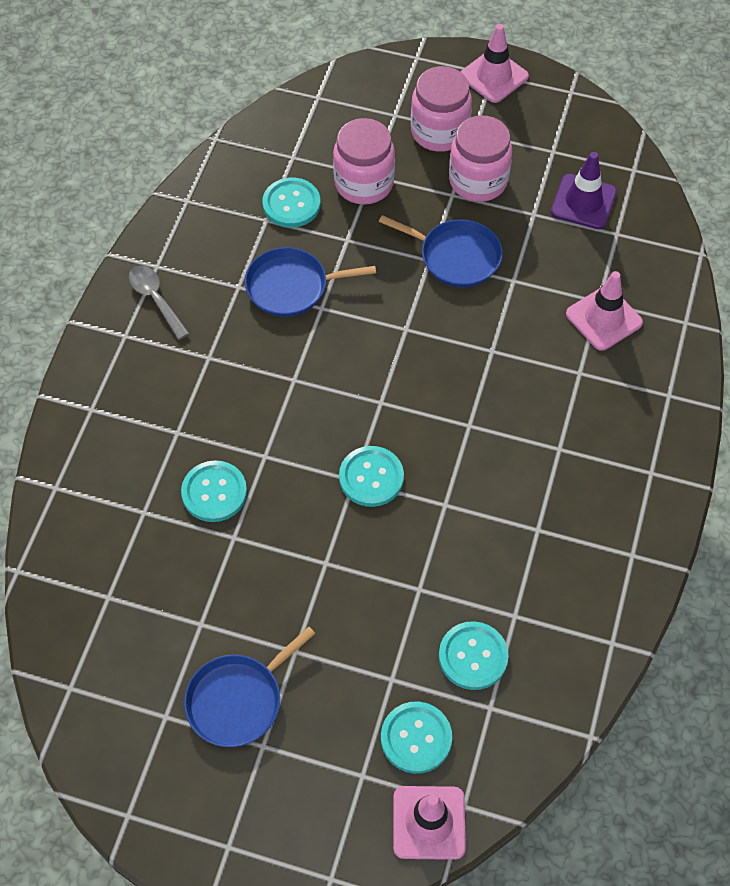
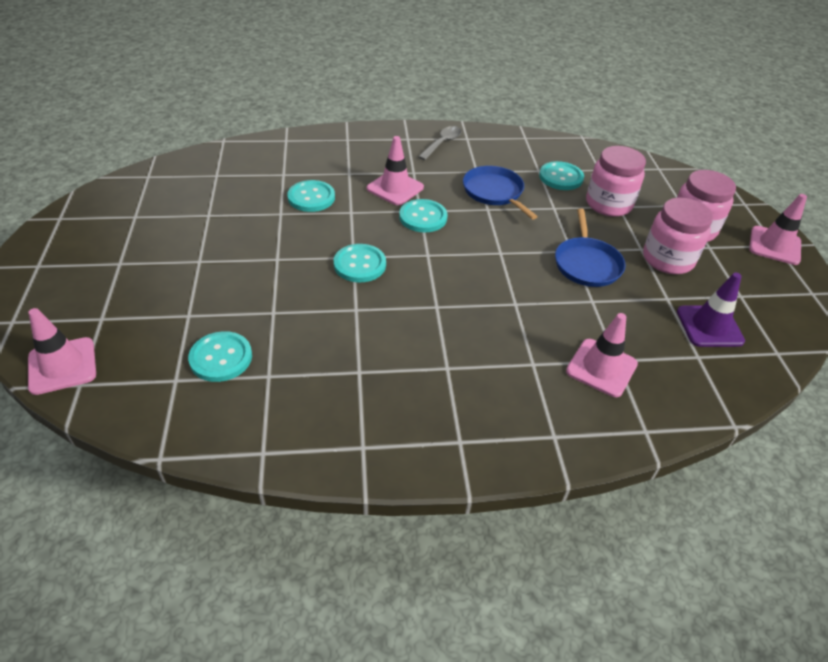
camera: 65 degrees right, 15 degrees down
blue pan [184,626,315,747] -> none
turquoise button [381,702,452,774] -> turquoise button moved to [399,199,447,232]
none -> pink traffic cone [367,136,424,205]

